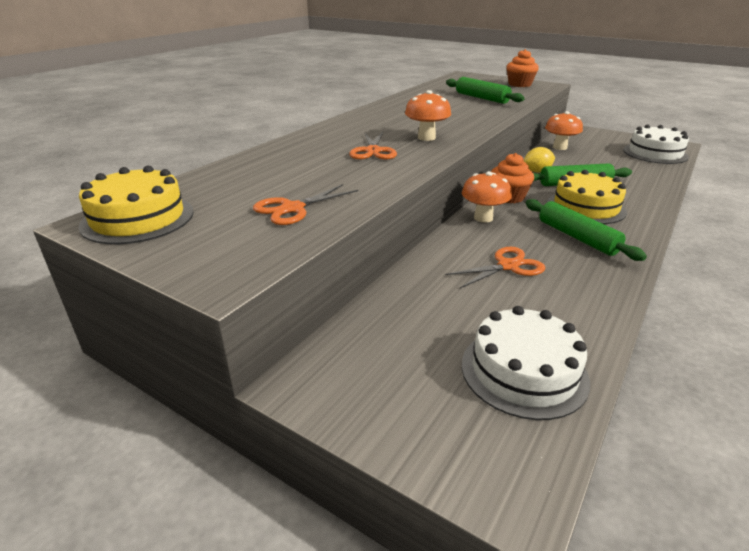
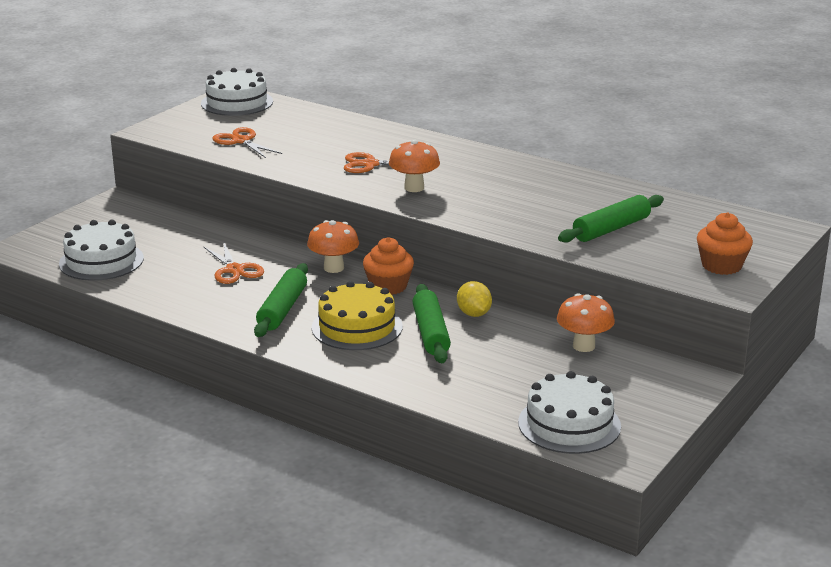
camera: 90 degrees right, 5 degrees down
yellow cake [78,166,194,244] -> white cake [201,68,273,116]
green rolling pin [526,199,647,261] -> green rolling pin turned 45 degrees counterclockwise [254,263,308,337]

